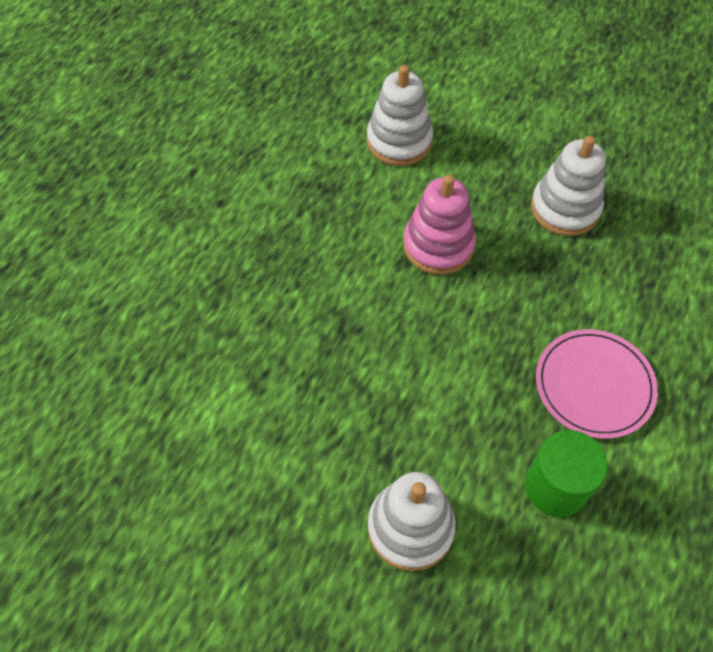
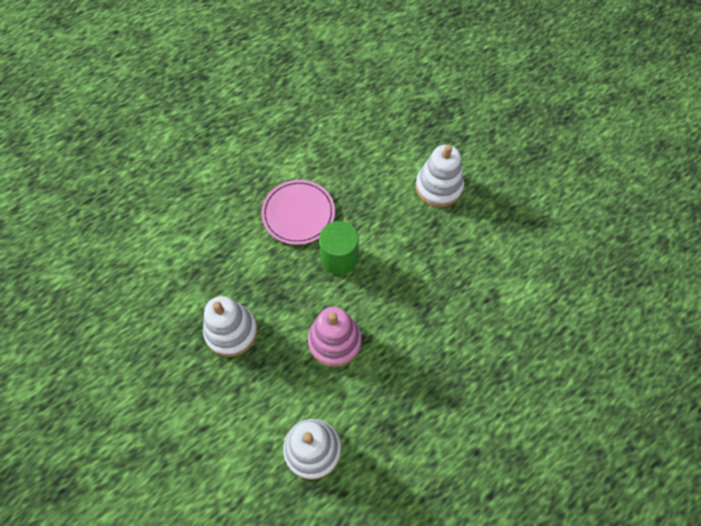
camera: 155 degrees left, 5 degrees up
green cylinder [525,430,608,517] -> green cylinder moved to [319,221,359,275]

